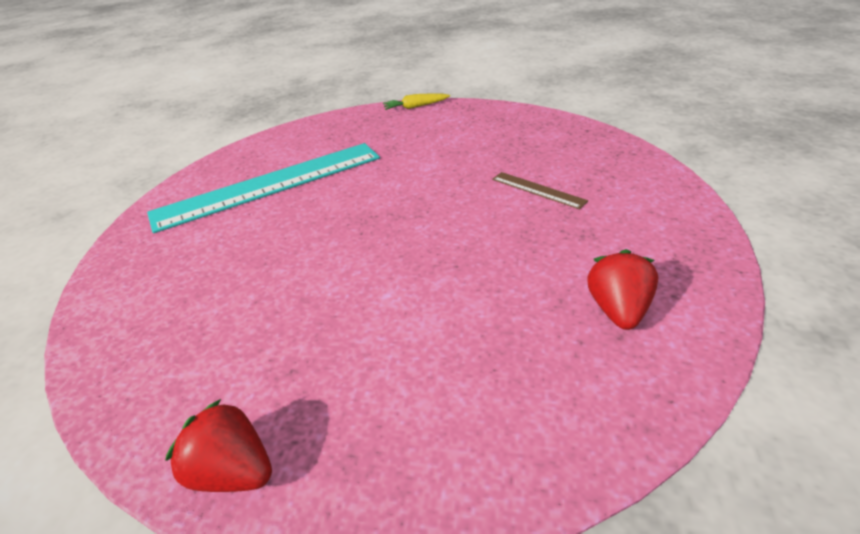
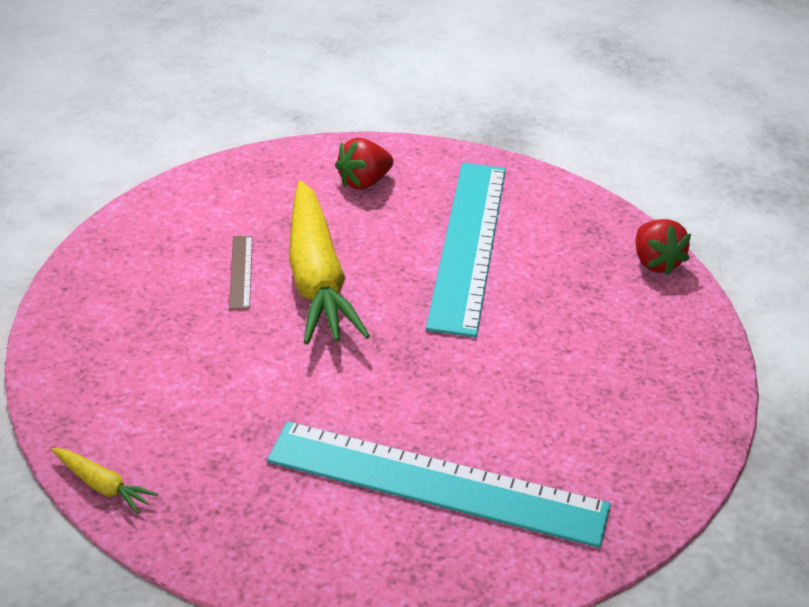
camera: 140 degrees left, 0 degrees up
none -> yellow carrot [289,181,370,345]
none -> turquoise ruler [426,163,506,337]

